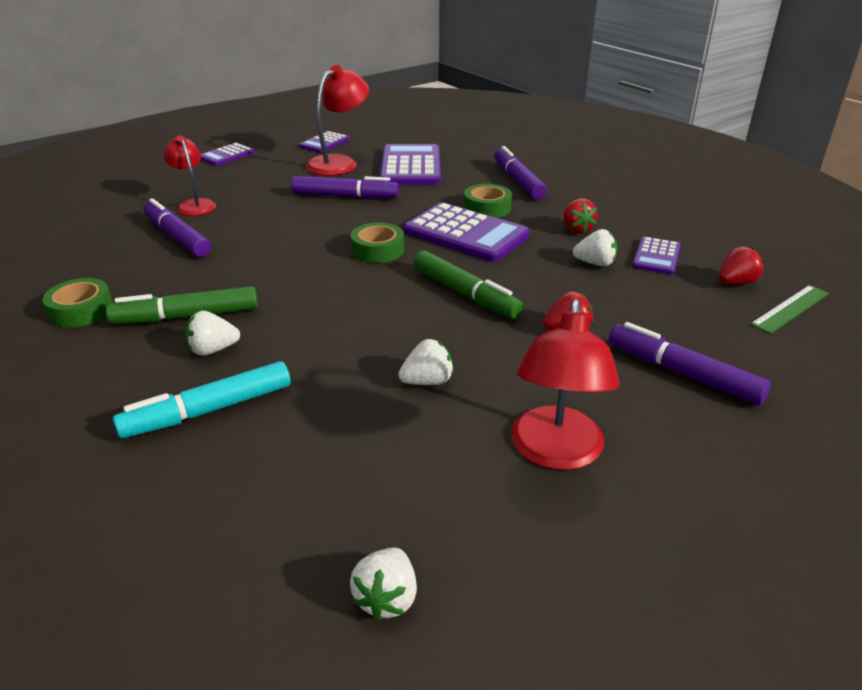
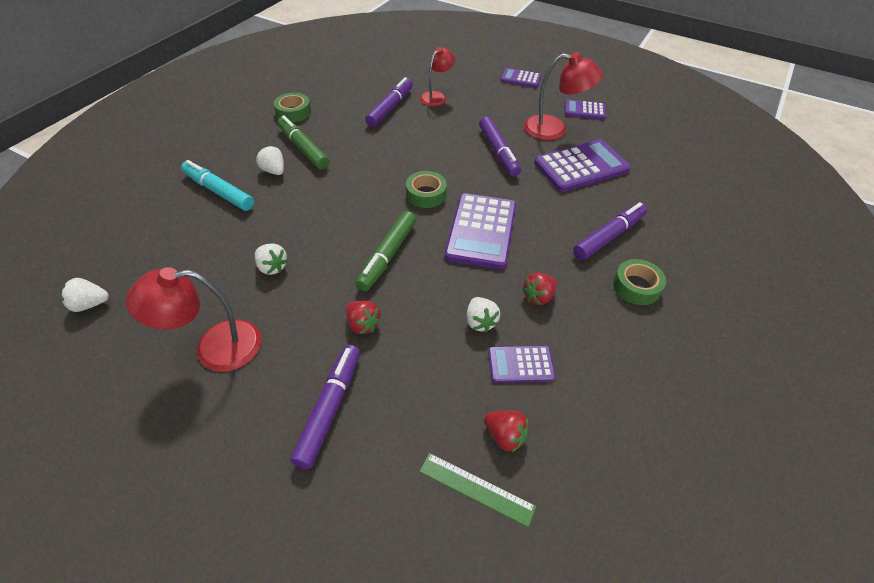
camera: 65 degrees right, 15 degrees up
green tape [464,184,512,218] -> green tape moved to [613,259,666,305]

